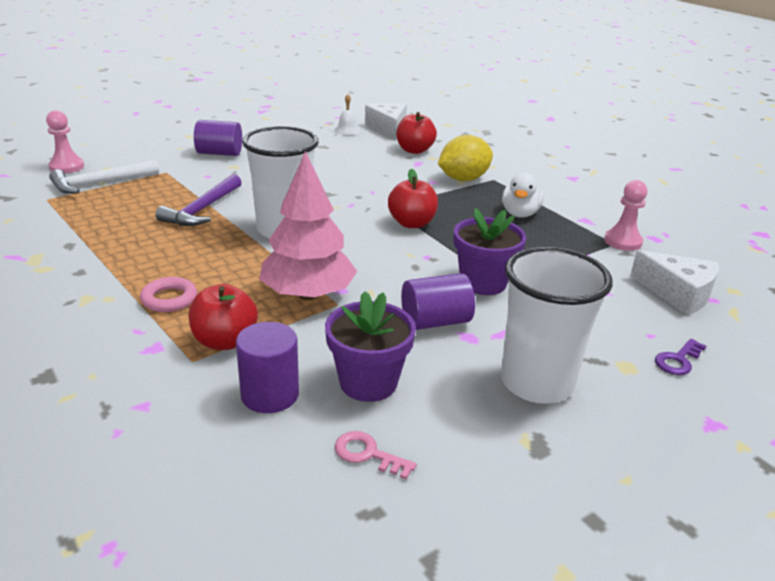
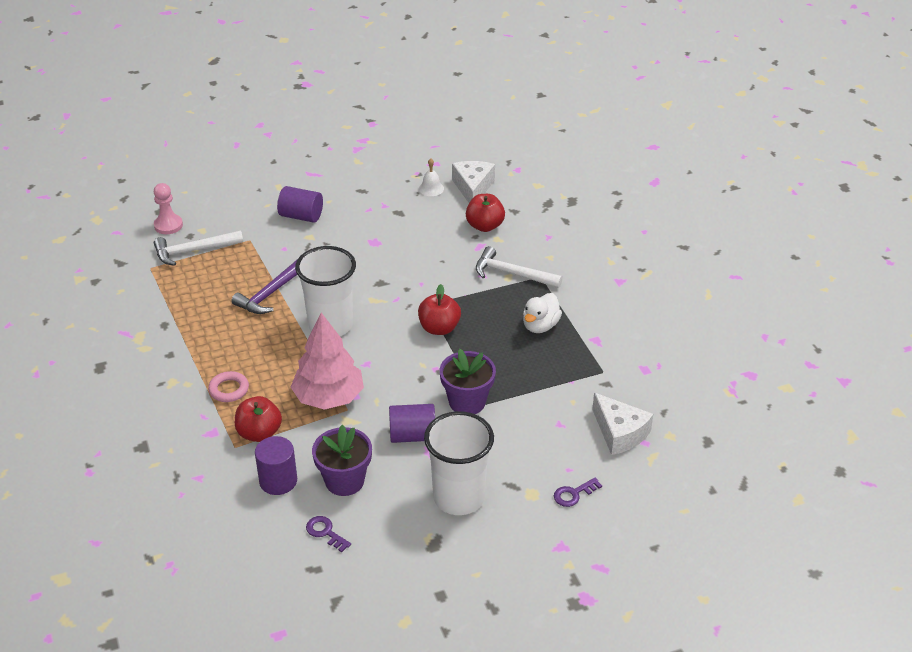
camera: 15 degrees right, 10 degrees up
pink key [335,431,417,479] -> purple key [306,516,351,552]
yellow lemon [438,135,493,181] -> white hammer [476,246,563,288]
pink pawn [604,180,647,251] -> none

